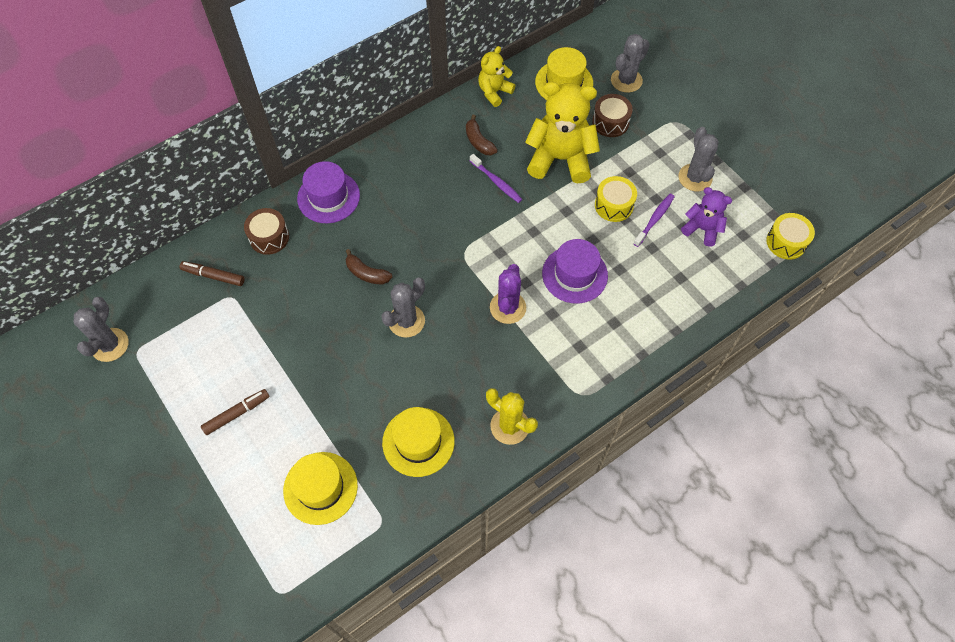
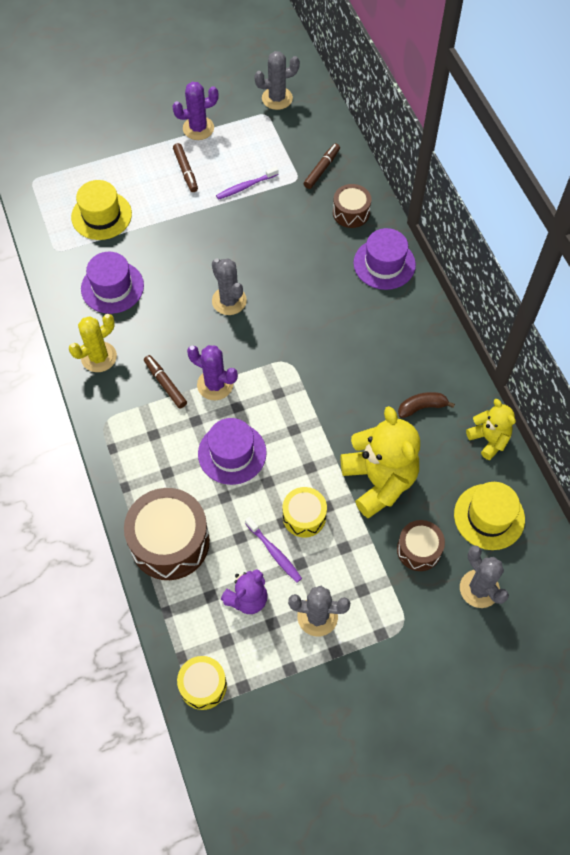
camera: 105 degrees right, 0 degrees up
grey cactus [73,297,129,362] -> grey cactus turned 45 degrees counterclockwise [254,51,300,110]
brown banana [346,249,392,284] -> none
yellow hat [382,407,455,477] -> purple hat [81,252,144,314]
purple toothbrush [470,154,522,203] -> purple toothbrush moved to [216,167,279,200]
yellow teddy bear [525,82,600,184] -> yellow teddy bear turned 45 degrees counterclockwise [341,406,420,518]
none -> brown drum [124,488,210,580]
none -> brown marker [144,355,187,408]
none -> purple cactus [172,82,219,140]

